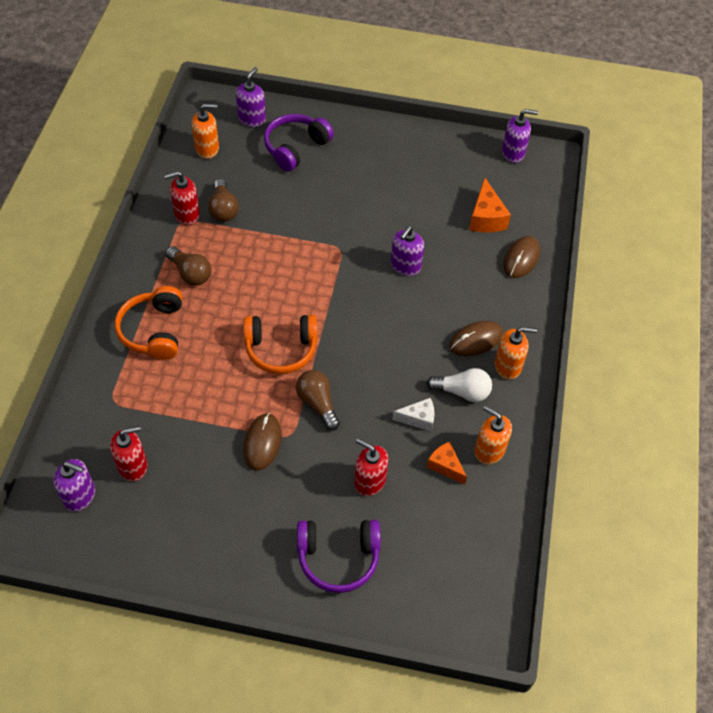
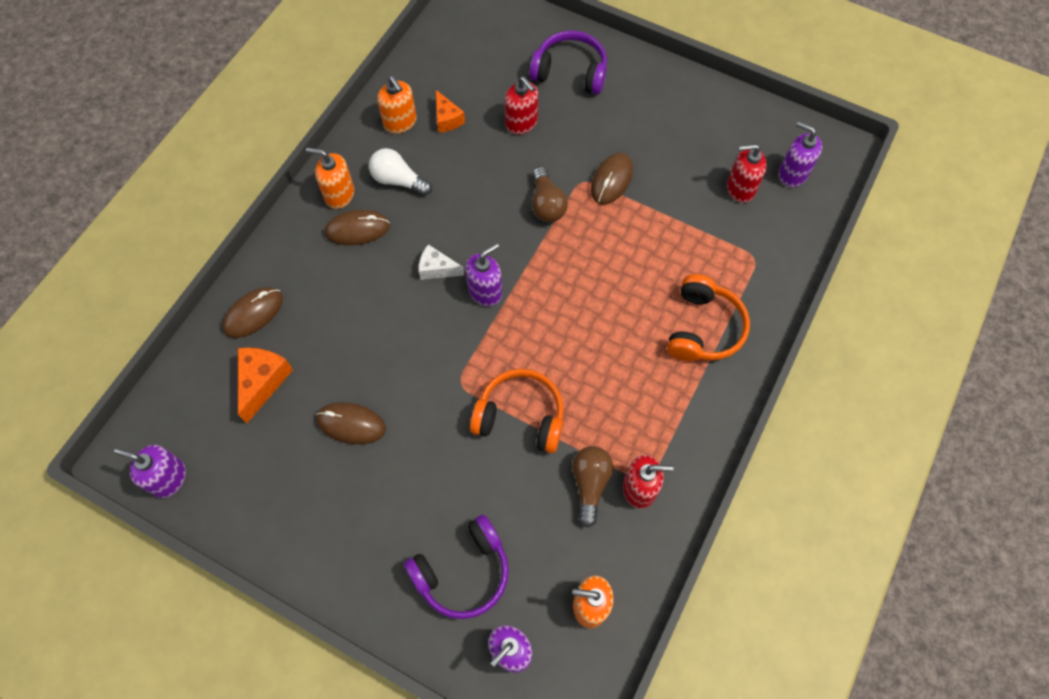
camera: 160 degrees left, 10 degrees up
brown light bulb [165,246,211,286] -> none
orange headphones [243,315,317,374] -> orange headphones moved to [470,369,564,453]
purple soap dispenser [391,226,424,276] -> purple soap dispenser moved to [465,243,502,306]
white cheese [392,398,435,431] -> white cheese moved to [419,244,464,280]
none -> brown mouse [316,402,386,444]

